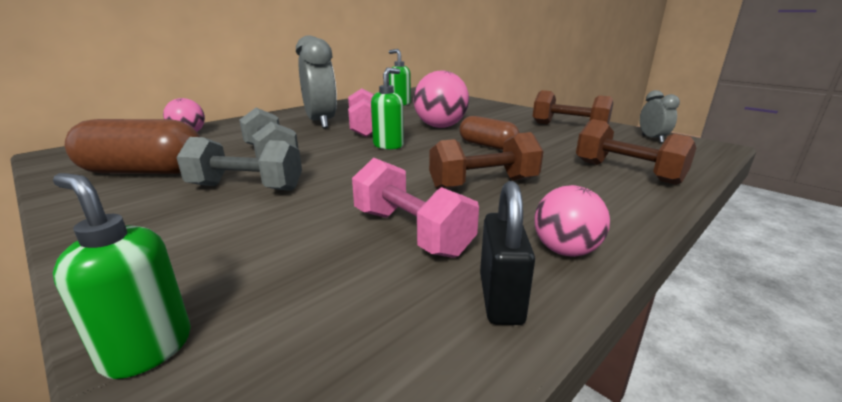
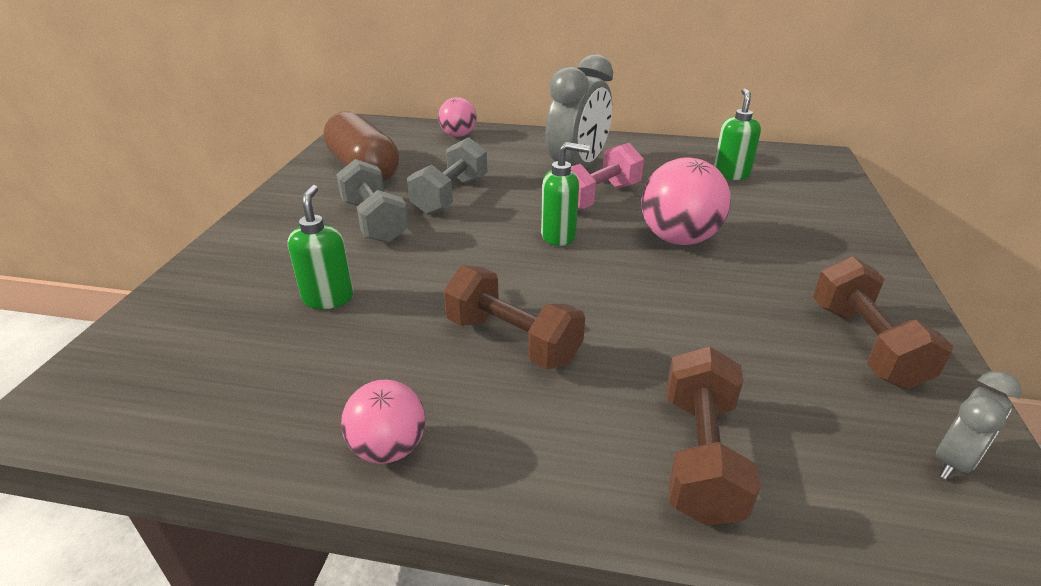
camera: 55 degrees right, 10 degrees up
green soap dispenser [53,173,191,379] -> green soap dispenser moved to [288,185,353,309]
pink dumbbell [352,157,479,258] -> none
brown capsule [459,116,520,150] -> none
black padlock [480,181,535,325] -> none

